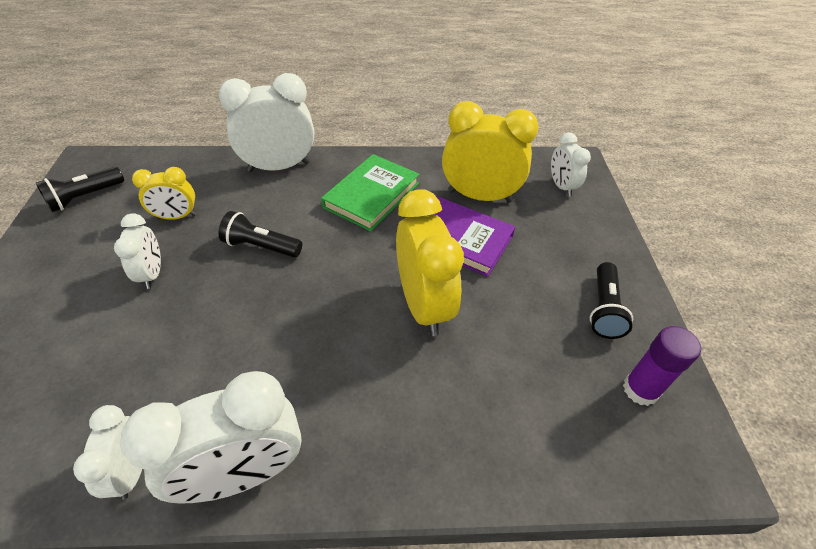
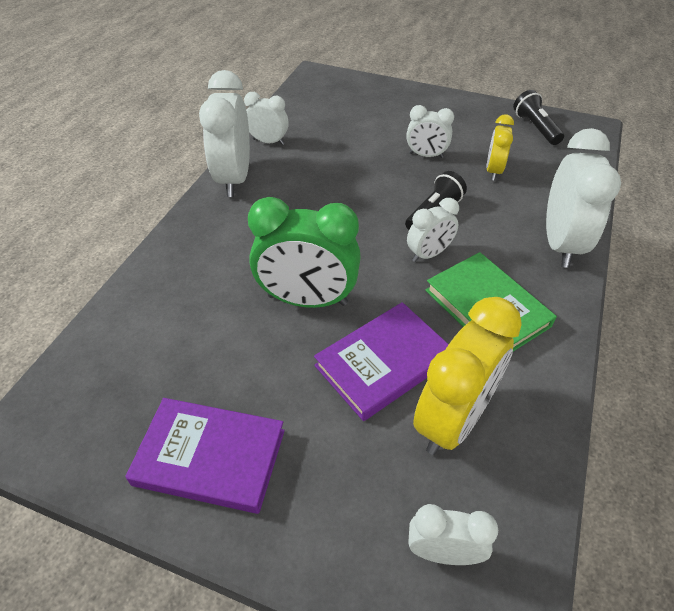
camera: 115 degrees right, 0 degrees up
yellow clock [396,190,464,336] -> green clock [248,197,361,308]
black flashlight [590,262,633,339] -> purple book [125,398,285,514]
purple glue stick [623,326,701,406] -> none
none -> white clock [407,198,459,262]

